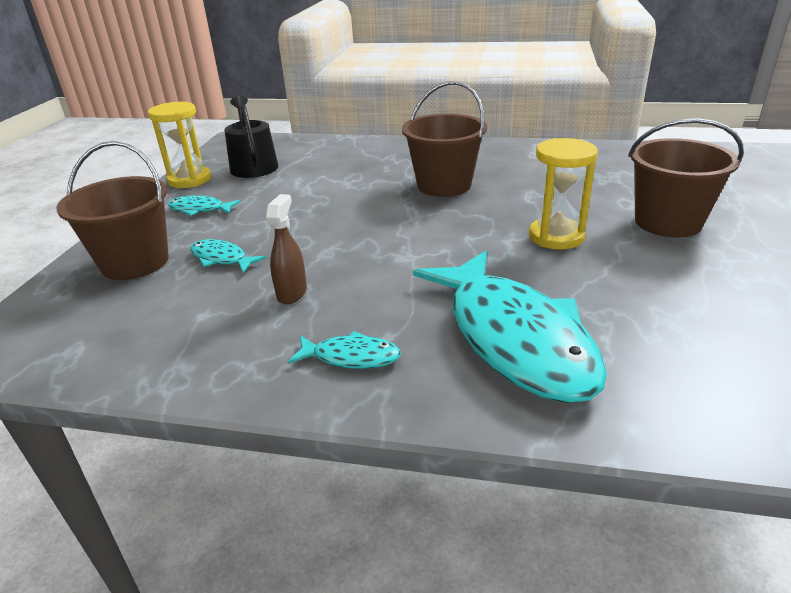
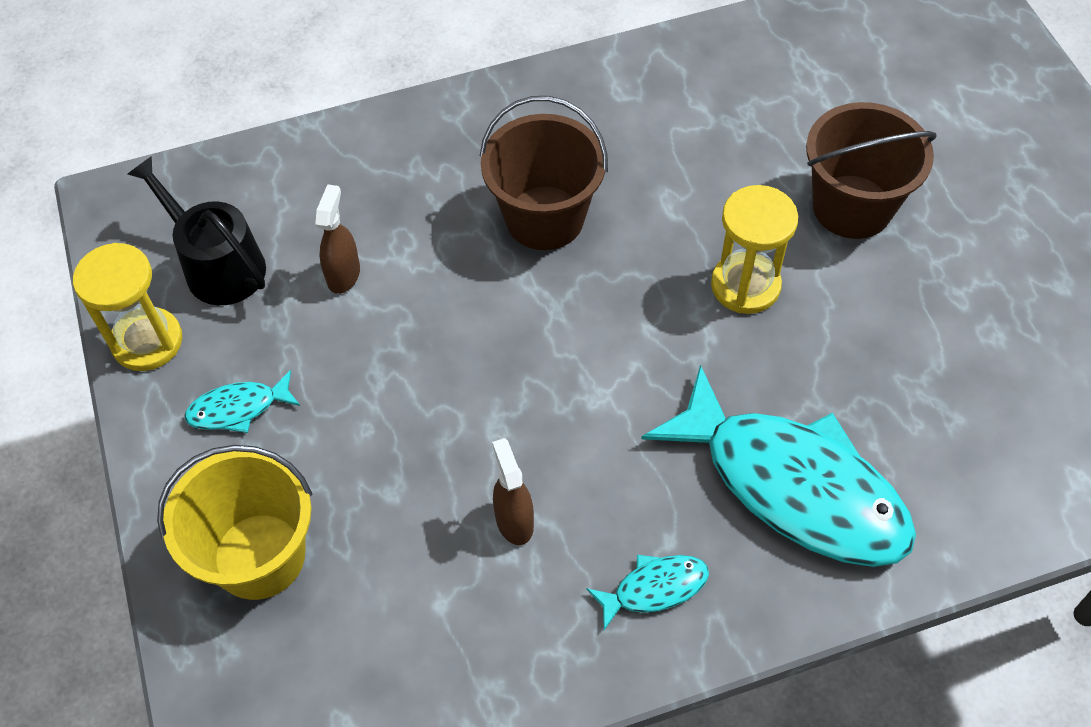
camera: 30 degrees left, 25 degrees up
brown bucket [56,141,169,280] -> yellow bucket [157,445,312,600]
turquoise fish [190,239,266,273] -> none
none -> brown spray bottle [315,184,360,294]

